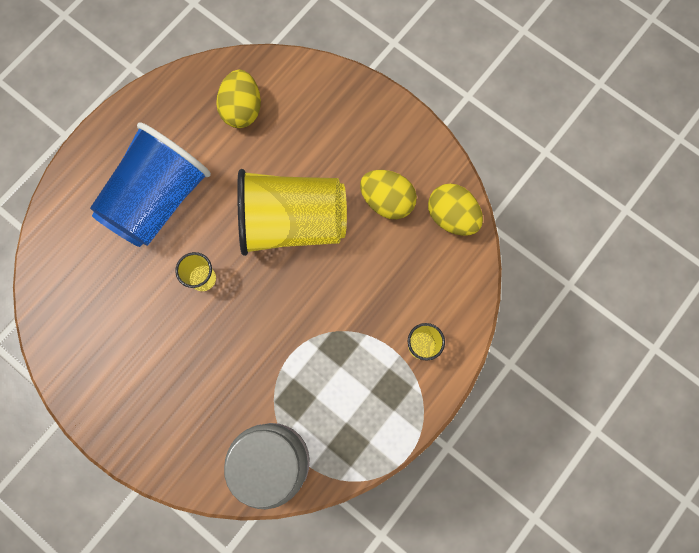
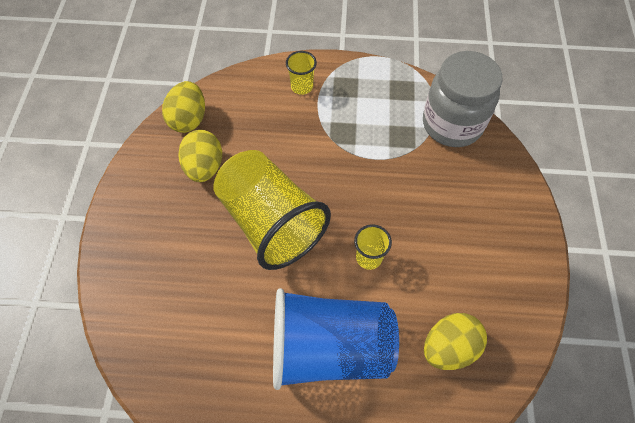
camera: 125 degrees left, 15 degrees down
yellow egg [216,70,261,128] -> yellow egg moved to [424,313,487,370]

